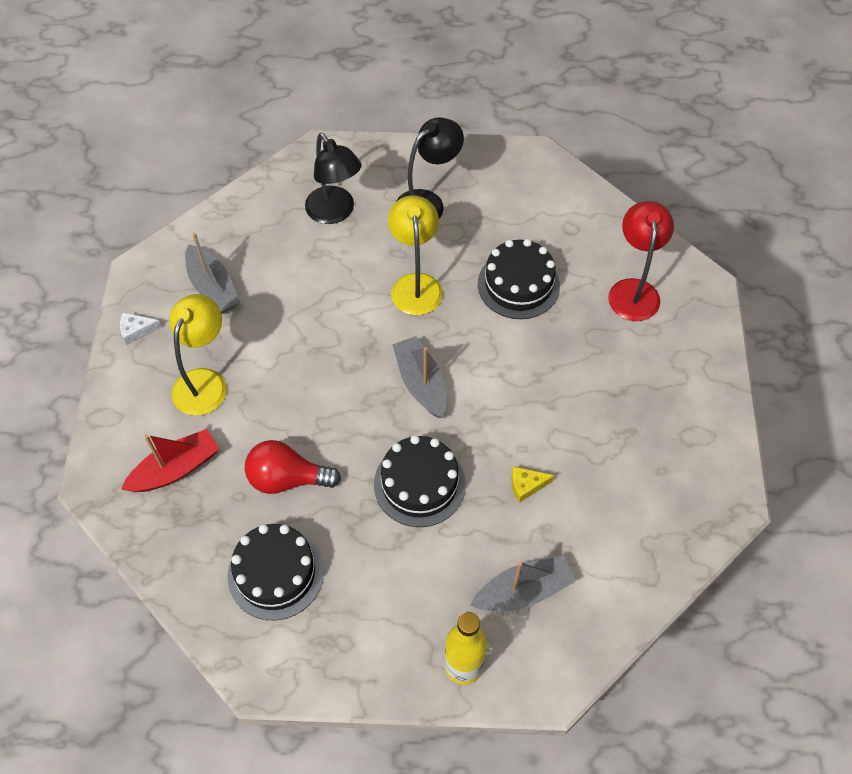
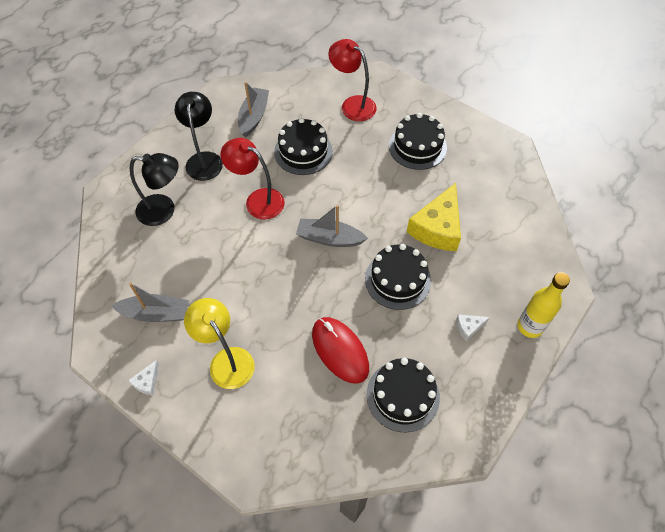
camera: 55 degrees left, 0 degrees up
red boat [121,429,219,492] -> none
red light bulb [245,440,341,494] -> red mouse [312,317,369,384]
yellow lamp [388,195,443,315] -> red lamp [220,138,285,220]
grey boat [470,555,576,611] -> grey boat moved to [238,82,269,137]
yellow cheese [511,466,554,503] -> yellow cheese [407,183,461,251], size x2.31
none -> black cake [389,113,447,170]
none -> white cheese [456,315,490,341]

